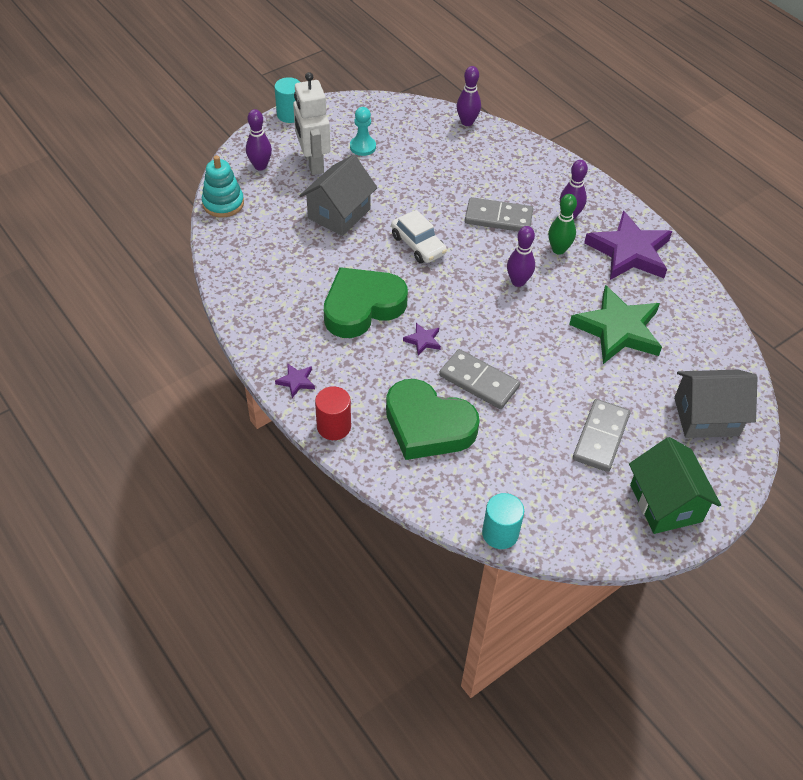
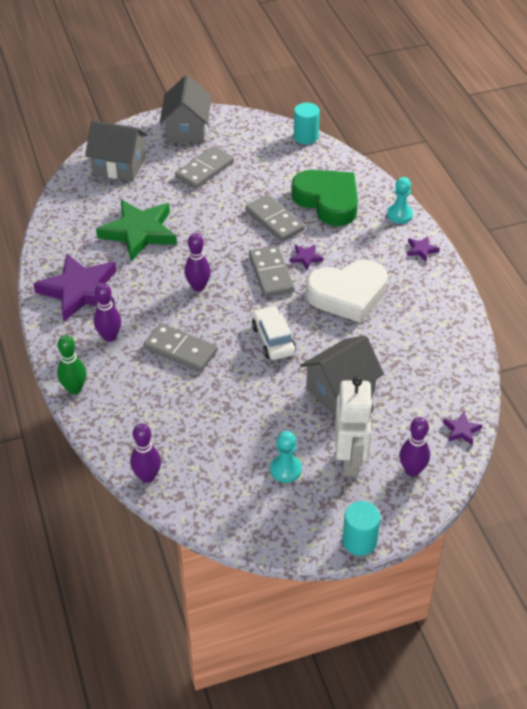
camera: 160 degrees left, 5 degrees down
turquoise stacking toy [202,155,244,218] -> purple star [443,412,482,445]
red cylinder [315,386,351,440] -> turquoise pawn [387,177,413,224]
green heart [324,267,408,338] -> white heart [306,260,388,323]
green bowling pin [548,194,577,255] -> green bowling pin moved to [57,335,86,394]
green house [629,437,721,534] -> grey house [160,75,211,143]
none -> grey domino [249,245,295,297]

